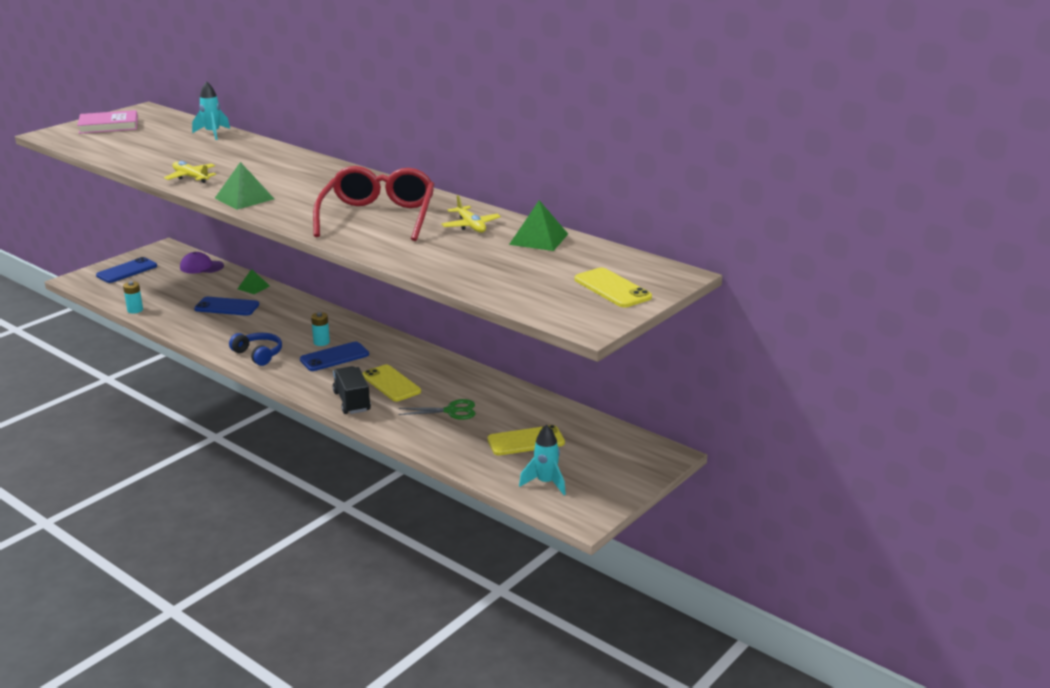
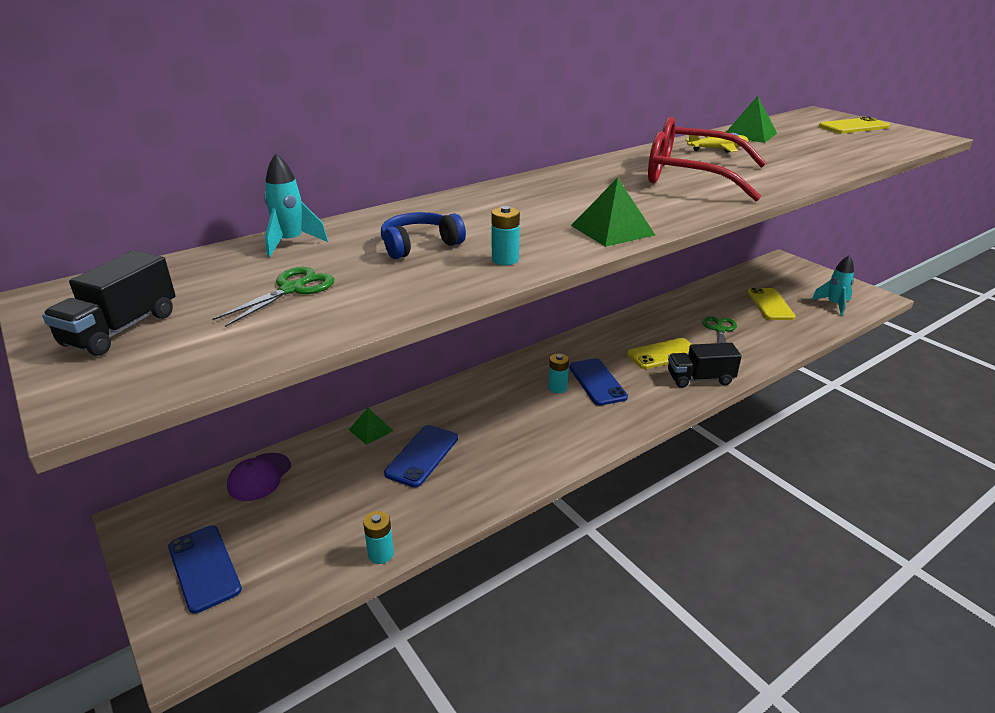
camera: 75 degrees left, 5 degrees up
pink book [77,110,138,134] -> black truck [42,250,175,356]
yellow plane [164,161,216,183] -> turquoise battery [491,206,520,265]
blue headphones [229,333,282,366] -> blue headphones moved to [381,212,466,259]
none -> green scissors [212,267,334,327]

